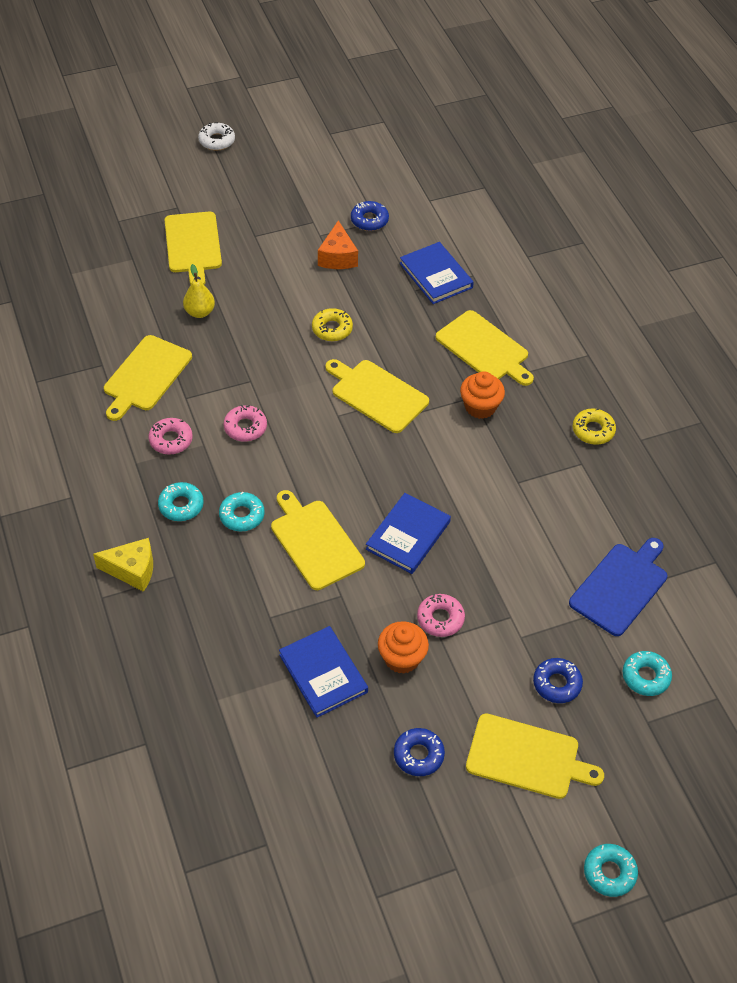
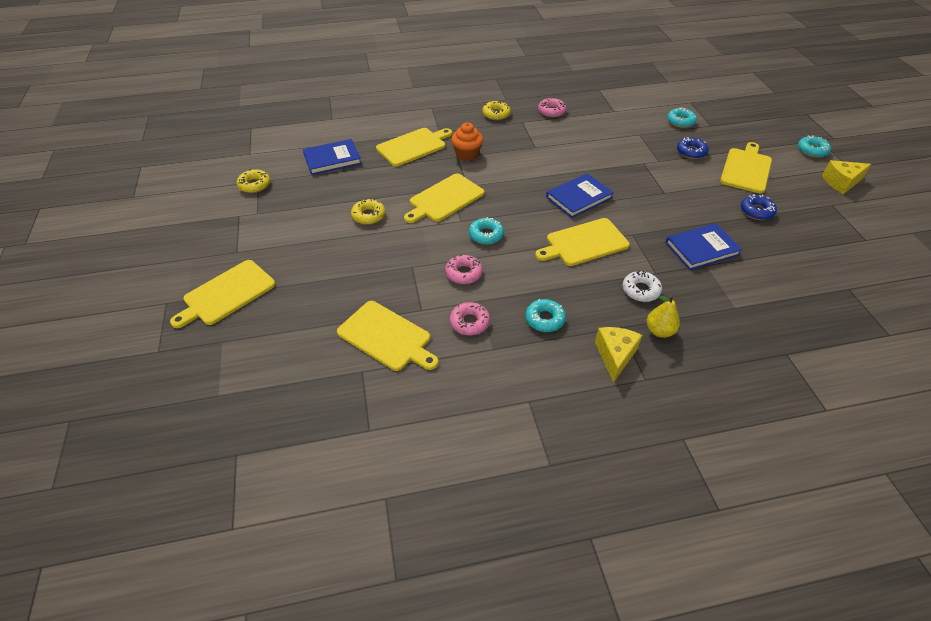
camera: 80 degrees left, 5 degrees down
yellow cutting board [165,212,222,285] -> yellow cutting board turned 135 degrees clockwise [170,260,275,328]
yellow pear [183,264,215,318] -> yellow pear moved to [647,295,680,338]
white donut [198,122,235,150] -> white donut moved to [623,270,662,302]
turquoise donut [219,492,265,532] -> turquoise donut moved to [469,217,504,245]
orange cheese [318,220,358,269] -> none
blue donut [351,201,389,231] -> yellow donut [237,169,270,193]
blue book [366,493,451,574] -> blue book turned 75 degrees counterclockwise [546,173,614,218]
orange cupcake [378,621,429,674] -> none
pink donut [417,594,465,637] -> pink donut moved to [538,97,566,117]
blue cutting board [569,538,667,636] -> none
none -> yellow cheese [822,160,871,194]

